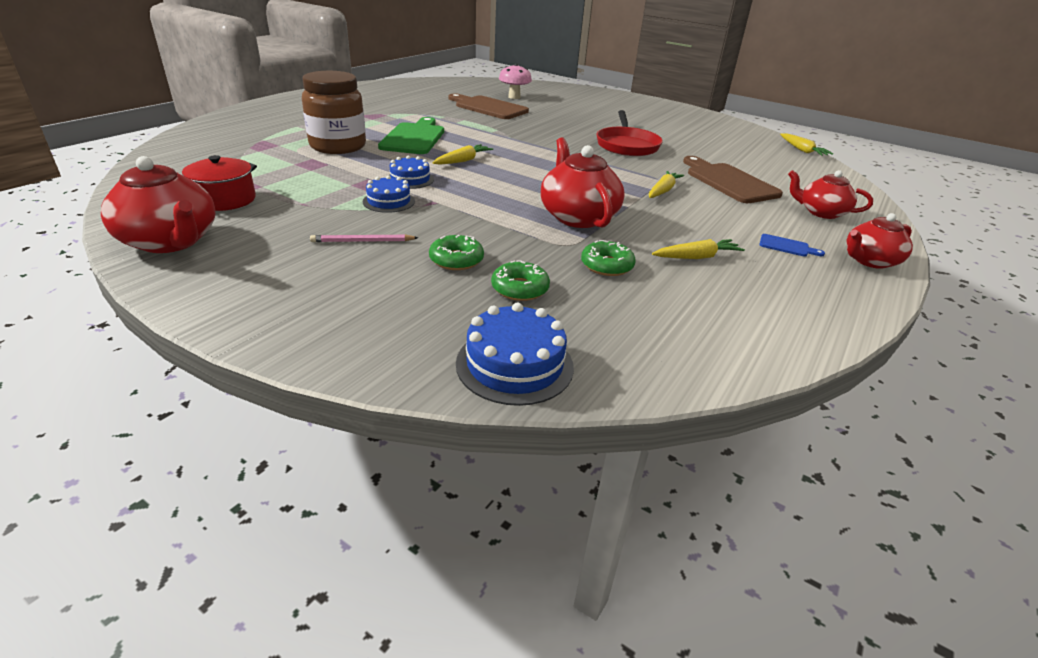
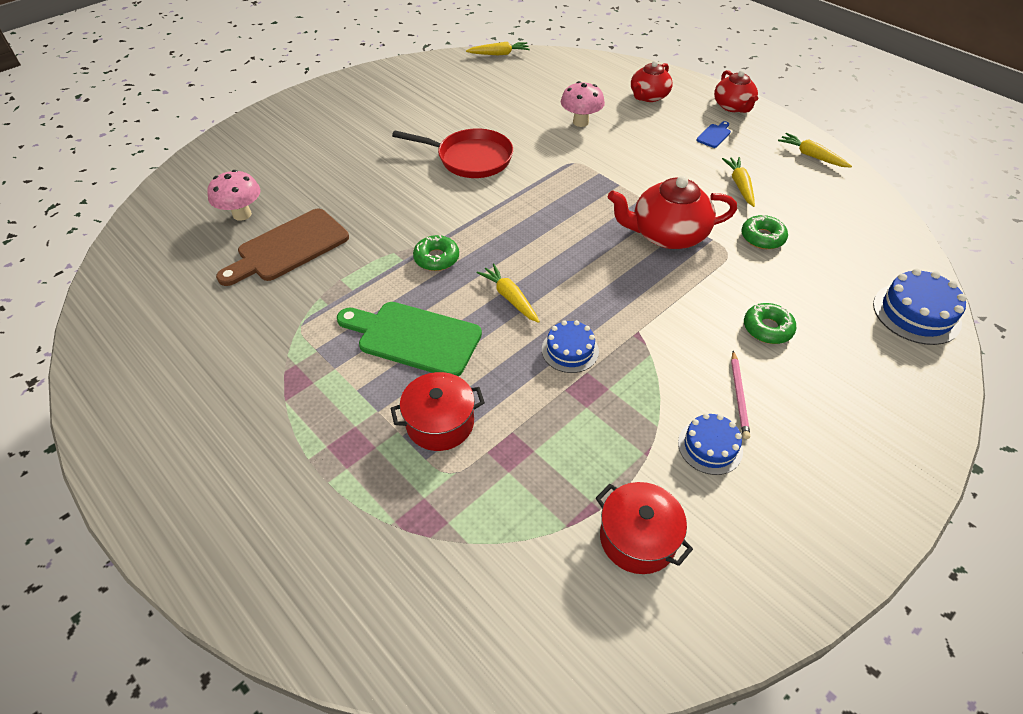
camera: 75 degrees left, 15 degrees up
red teapot [101,156,216,253] -> none
brown jar [302,71,366,154] -> red pot [391,372,485,451]
blue cake [363,175,415,213] -> blue cake moved to [678,413,743,475]
green donut [491,261,550,301] -> green donut moved to [413,235,459,271]
yellow carrot [649,171,684,198] -> yellow carrot moved to [778,133,852,168]
brown cutting board [683,156,783,203] -> pink mushroom [561,81,605,127]

